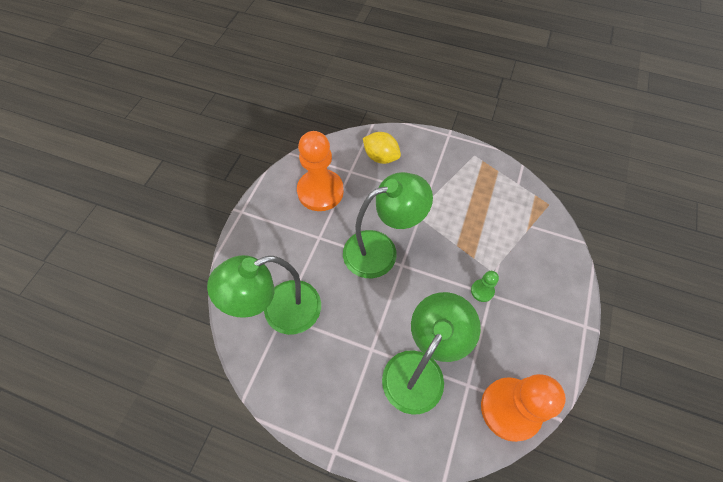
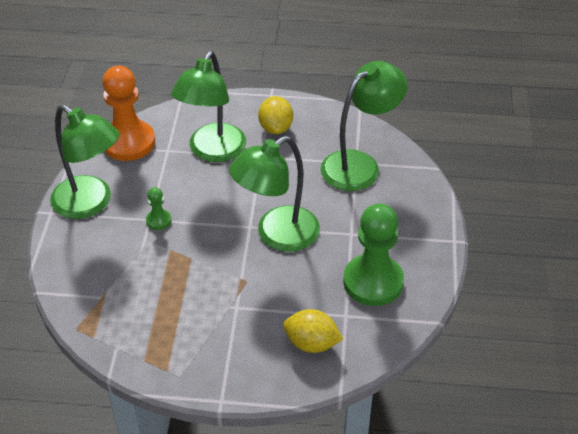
camera: 165 degrees right, 15 degrees down
orange pawn [297,131,344,211] -> green pawn [343,203,404,306]
none -> green lamp [50,104,120,219]
none -> yellow lemon [258,96,293,134]

